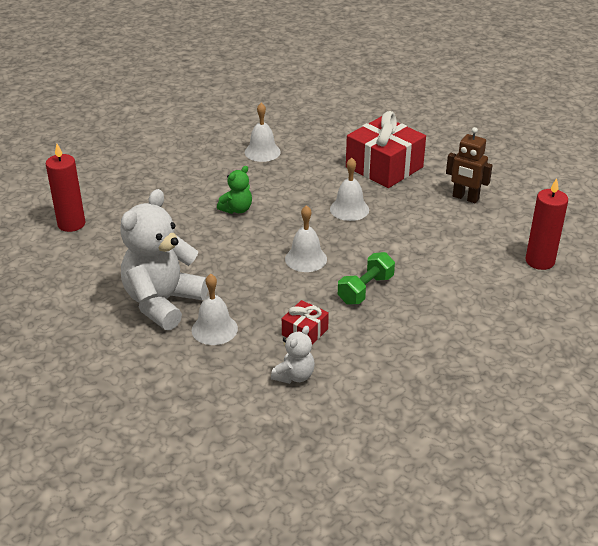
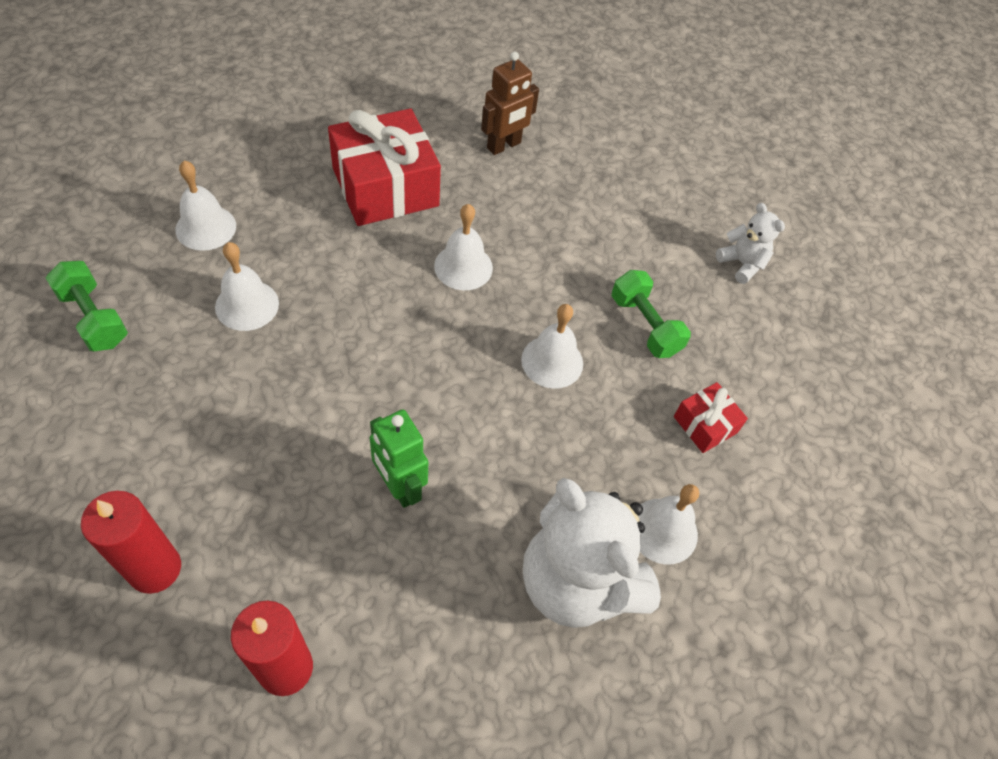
camera: 75 degrees left, 20 degrees up
green teddy bear [217,166,252,214] -> none
white teddy bear [271,326,315,384] -> white teddy bear moved to [716,203,785,284]
red candle [526,178,568,270] -> red candle moved to [81,491,181,594]
none -> green dumbbell [46,261,128,351]
none -> white bell [175,160,236,251]
none -> green robot [370,409,428,508]

